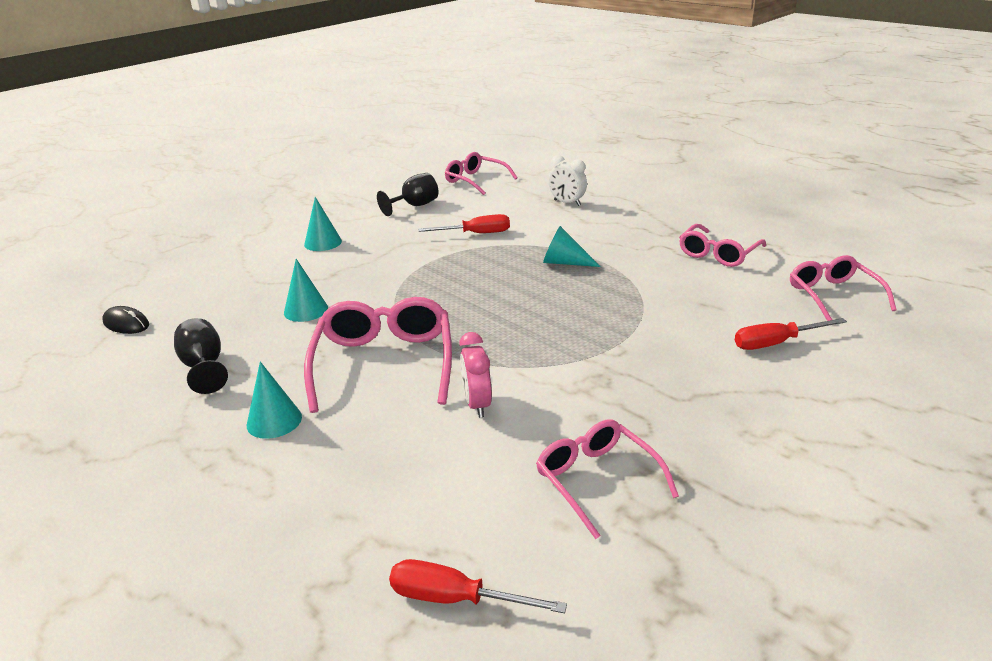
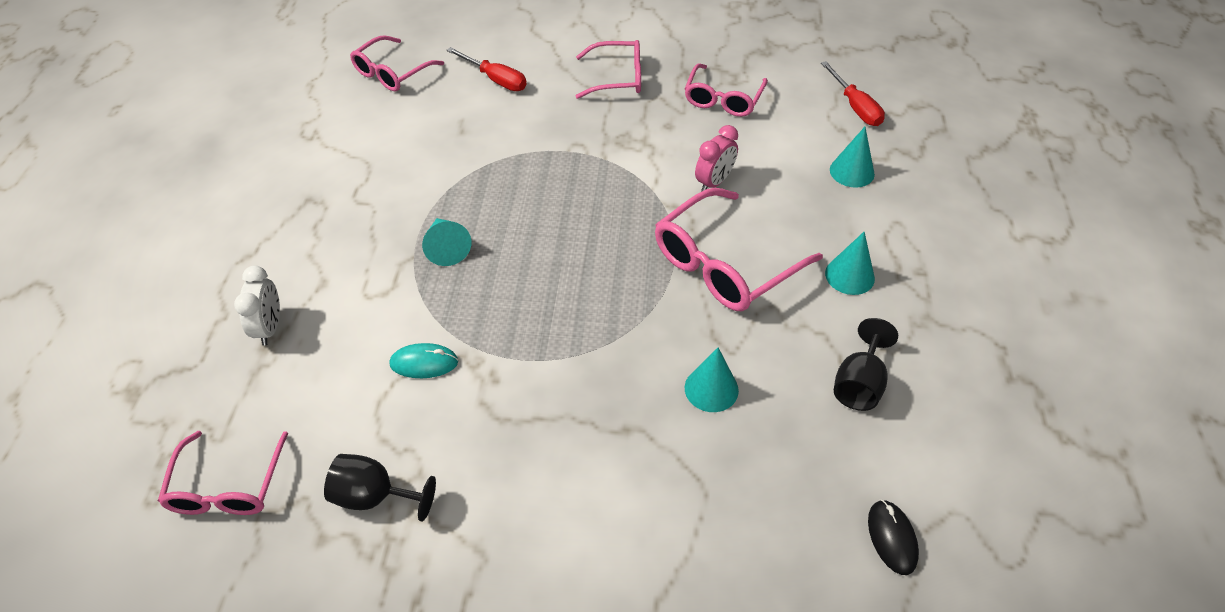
camera: 130 degrees left, 20 degrees up
turquoise cone [304,197,342,251] -> turquoise cone moved to [830,127,875,188]
red screwdriver [418,214,510,233] -> turquoise mouse [389,343,458,378]
pink glasses [679,224,766,267] -> pink glasses moved to [575,40,641,99]

